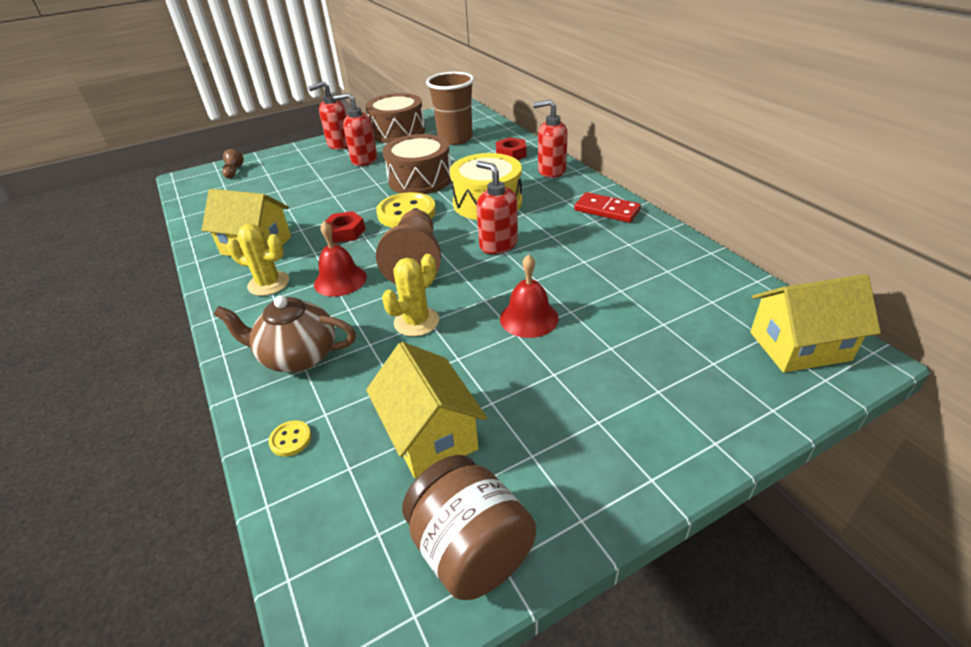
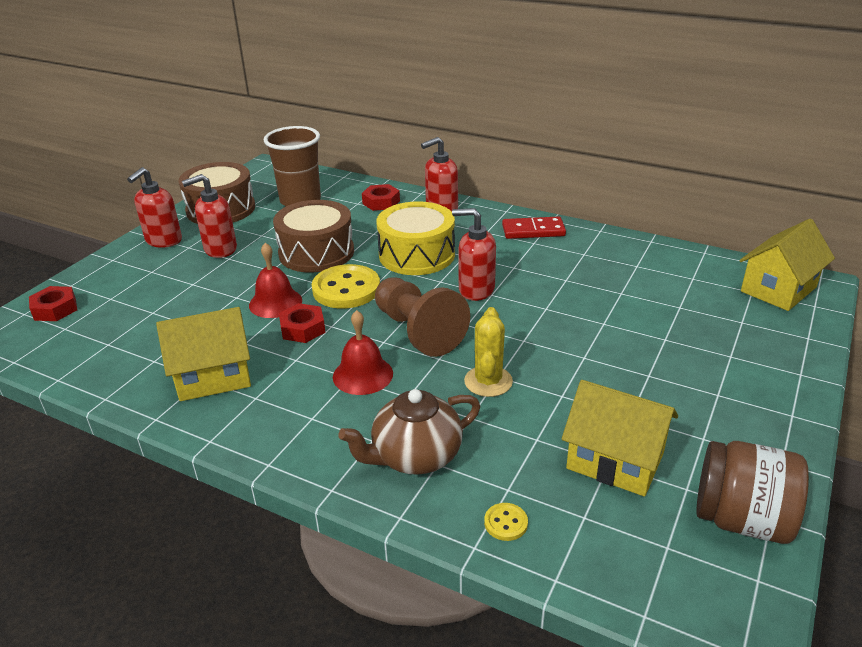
camera: 35 degrees left, 5 degrees down
brown pawn [222,149,244,178] -> red nut [29,286,77,321]
yellow cactus [227,224,289,296] -> none
red bell [500,254,559,338] -> red bell moved to [249,243,302,318]

